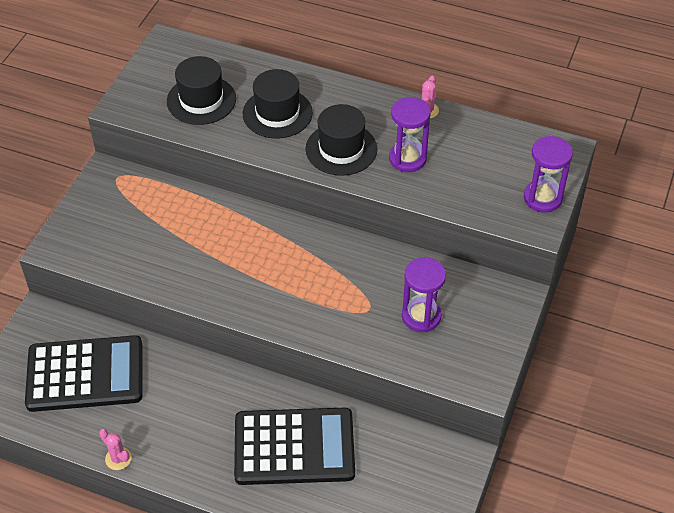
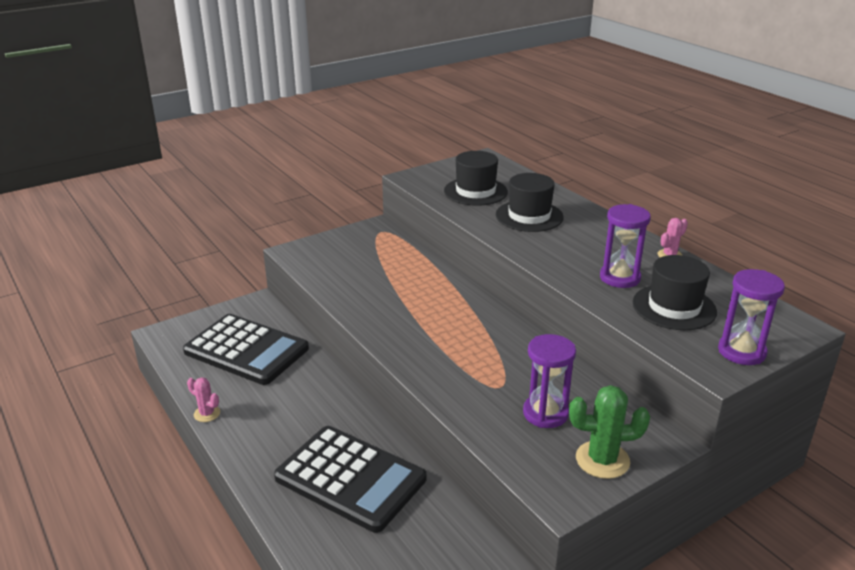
camera: 35 degrees right, 20 degrees down
pink cactus [99,429,132,470] -> pink cactus turned 45 degrees counterclockwise [187,377,220,422]
black hat [305,104,378,176] -> black hat moved to [633,255,717,330]
none -> green cactus [569,385,650,479]

